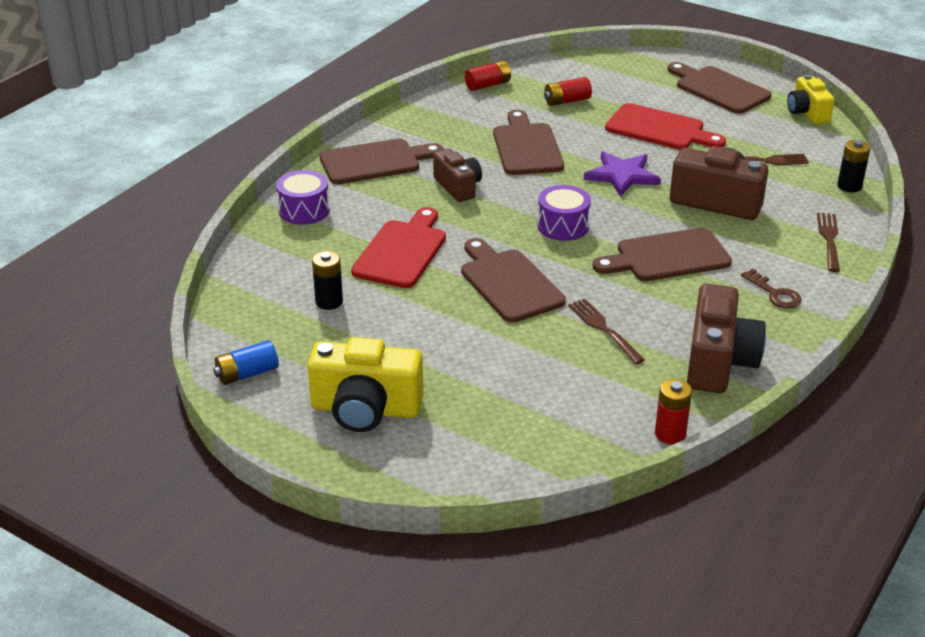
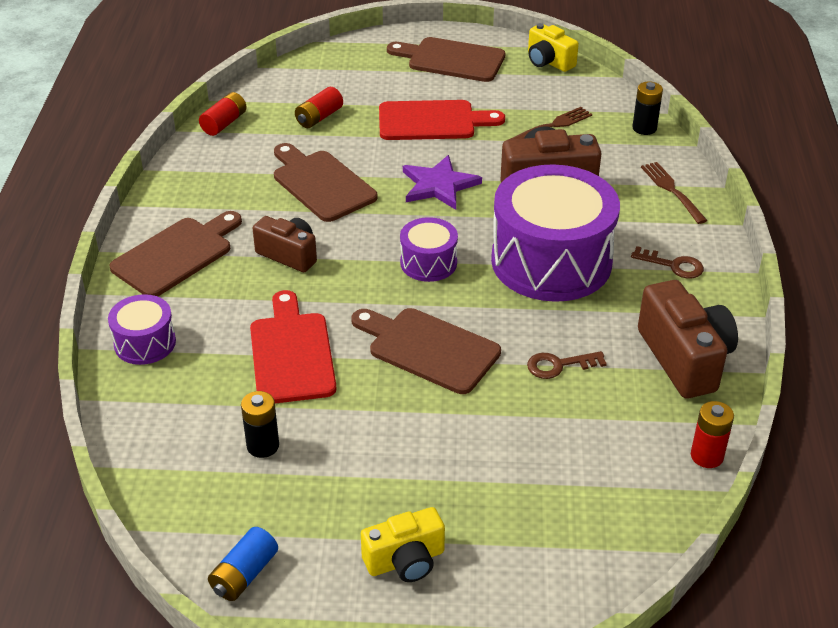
camera: 30 degrees left, 5 degrees up
yellow camera [307,337,423,432] -> yellow camera [361,507,445,582], size x0.63
brown fork [568,299,645,364] -> brown key [527,351,607,379]
brown cutting board [593,228,732,281] -> purple drum [491,164,620,302]

